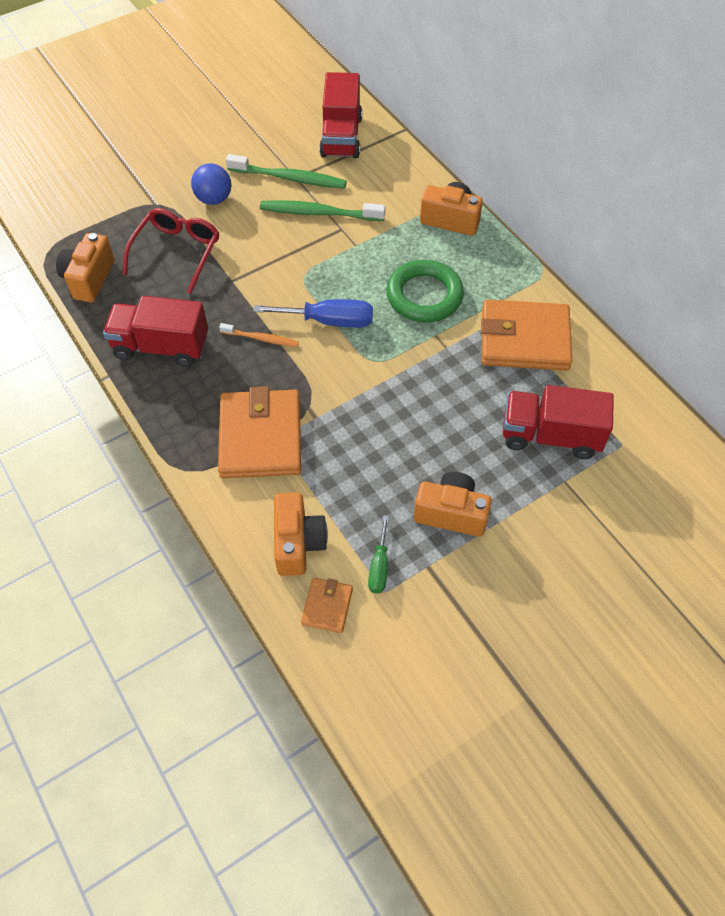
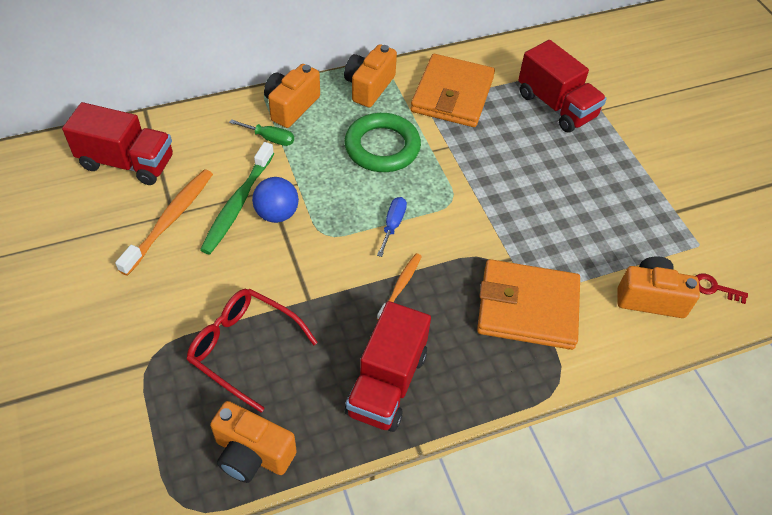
camera: 80 degrees left, 5 degrees down
blue ball [191,163,231,205] -> blue ball moved to [252,177,299,223]
green toothbrush [226,154,347,189] -> orange toothbrush [115,169,213,276]
blue screwdriver [253,299,373,328] -> blue screwdriver [377,197,407,257], size x0.60
orange wallet [301,578,353,633] -> red key [696,273,748,304]
green screwdriver [368,515,389,594] -> green screwdriver moved to [229,119,294,146]
orange camera [414,472,492,537] -> orange camera moved to [344,44,397,107]
red truck [503,385,614,459] -> red truck turned 60 degrees counterclockwise [518,40,607,133]

